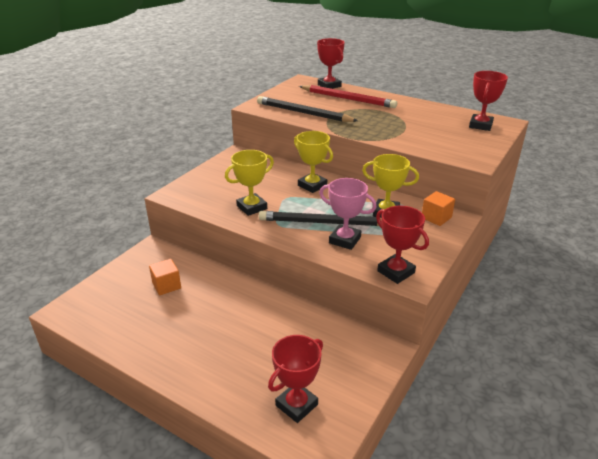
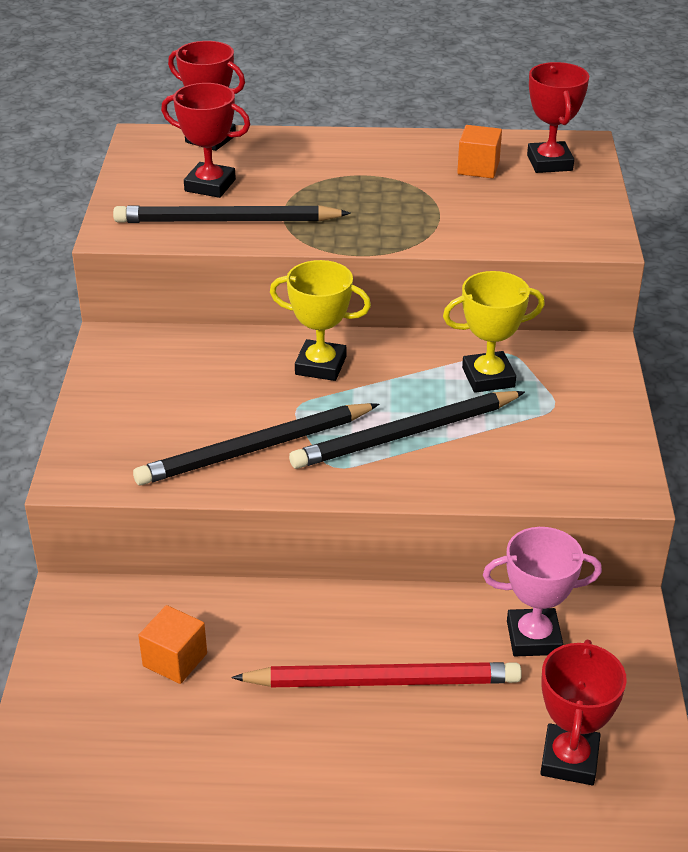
camera: 30 degrees left, 5 degrees up
yellow trophy [225,150,274,216] -> black pencil [133,403,379,485]
red pencil [299,85,397,108] -> red pencil moved to [231,662,522,687]
pink trophy [319,178,377,250] -> pink trophy moved to [483,527,602,656]
red trophy [376,206,429,284] -> red trophy moved to [161,83,250,198]
orange cube [422,191,455,226] -> orange cube moved to [457,125,502,178]

